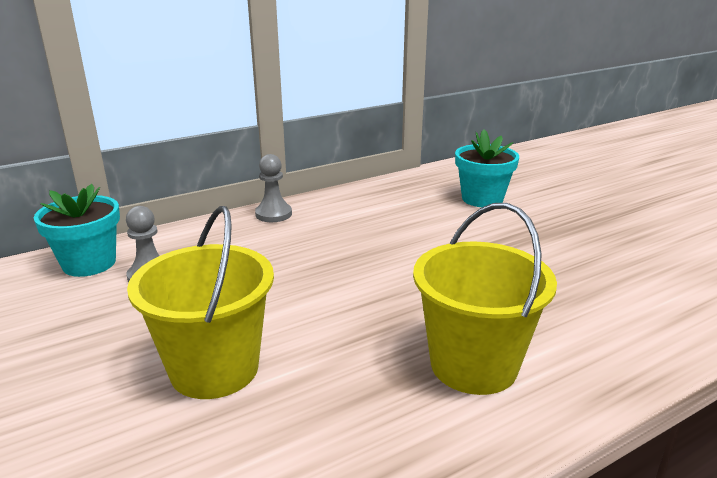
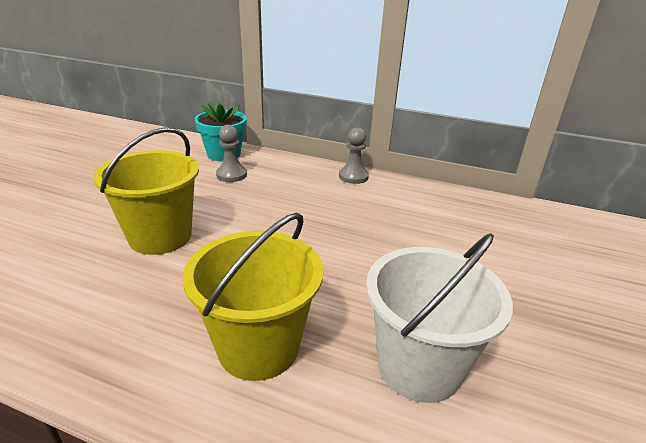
camera: 50 degrees right, 5 degrees up
turquoise flower pot [455,130,519,207] -> none
none -> white bucket [366,233,513,403]

